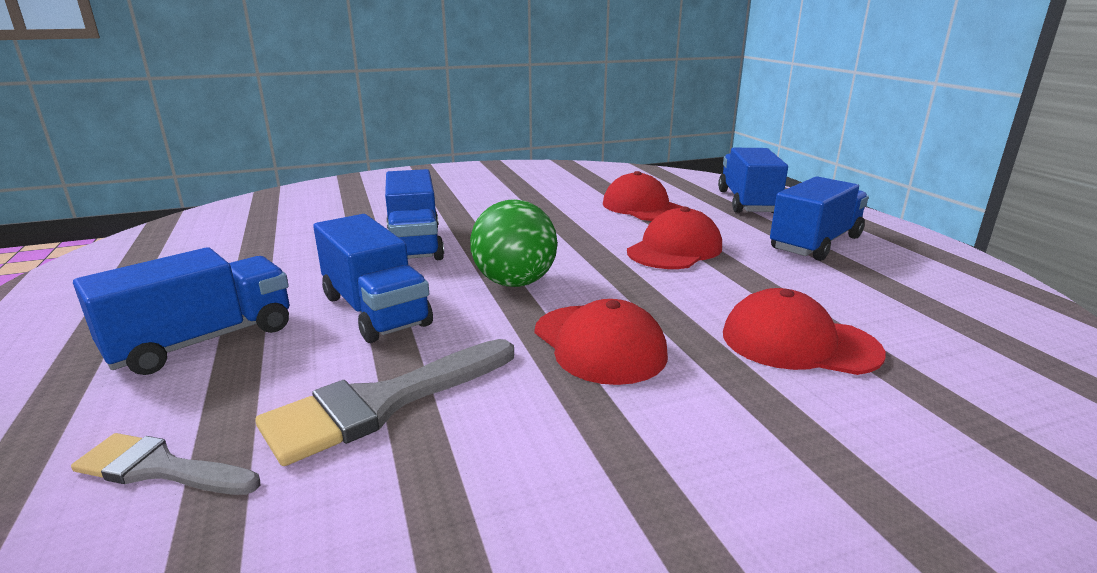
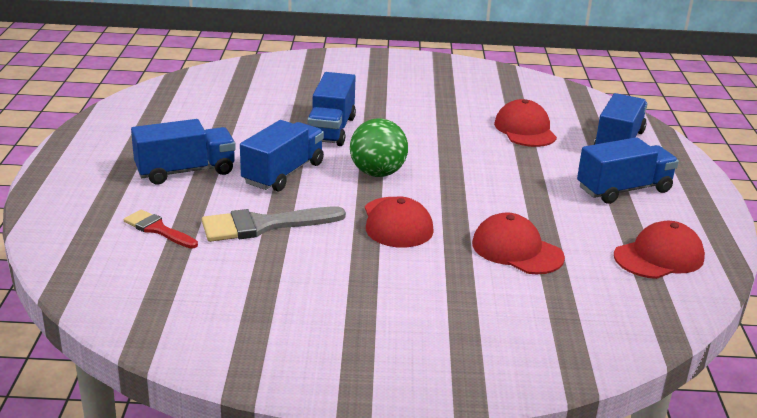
camera: 20 degrees right, 5 degrees up
grey brush [71,433,260,495] -> red brush [124,210,198,249]
blue truck [313,214,433,343] -> blue truck turned 135 degrees counterclockwise [240,120,324,192]
red cap [627,207,722,269] -> red cap moved to [614,221,705,279]

